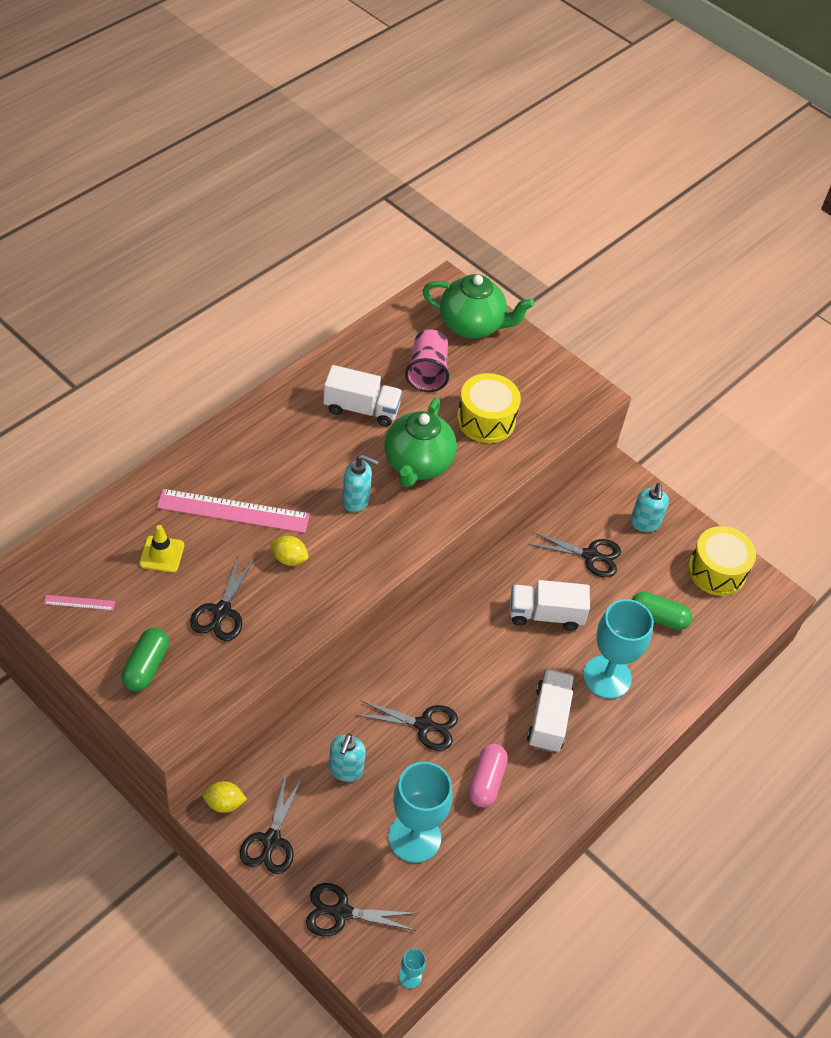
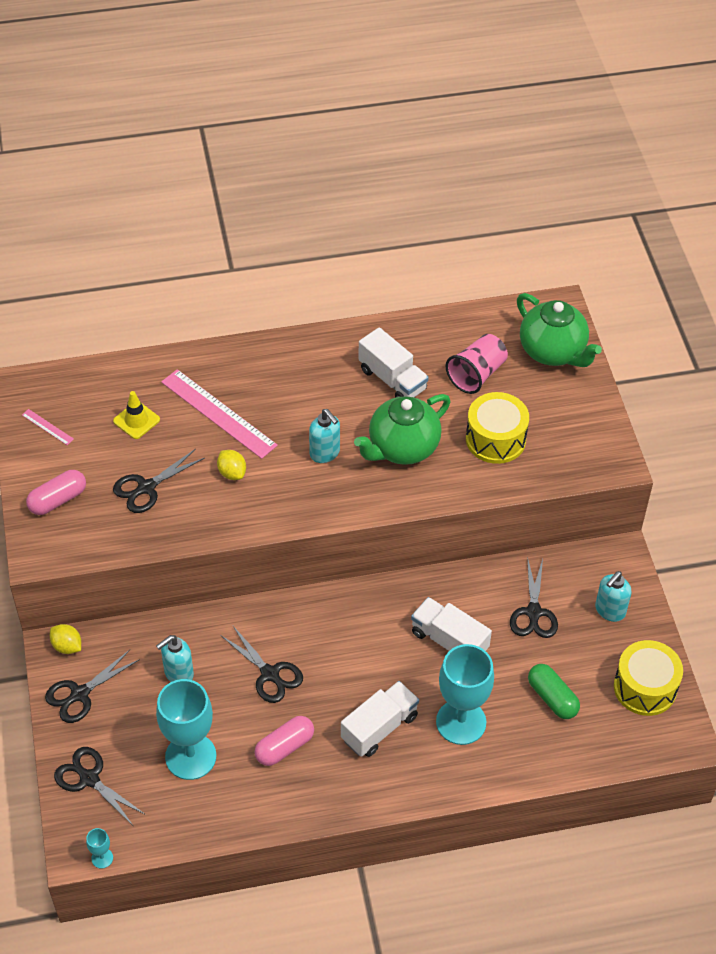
camera: 40 degrees right, 0 degrees up
green capsule [121,628,169,691] -> pink capsule [26,470,86,515]
black scissors [528,532,621,577] -> black scissors turned 45 degrees clockwise [510,556,558,638]

